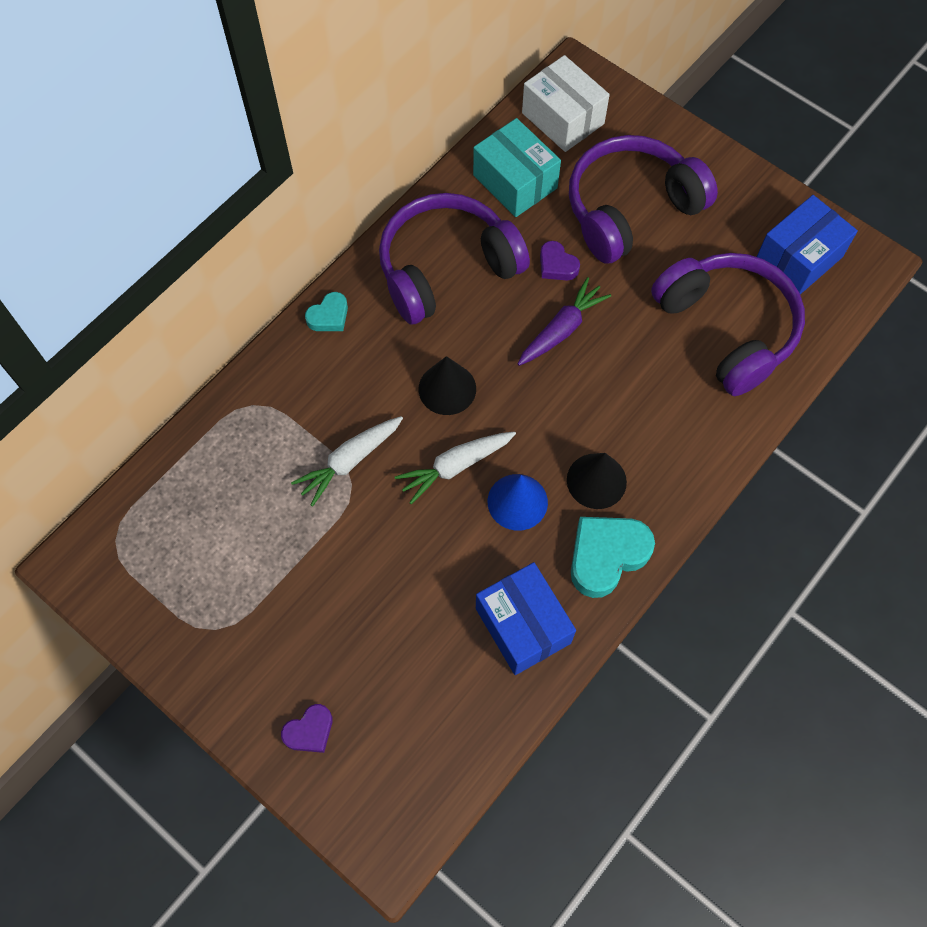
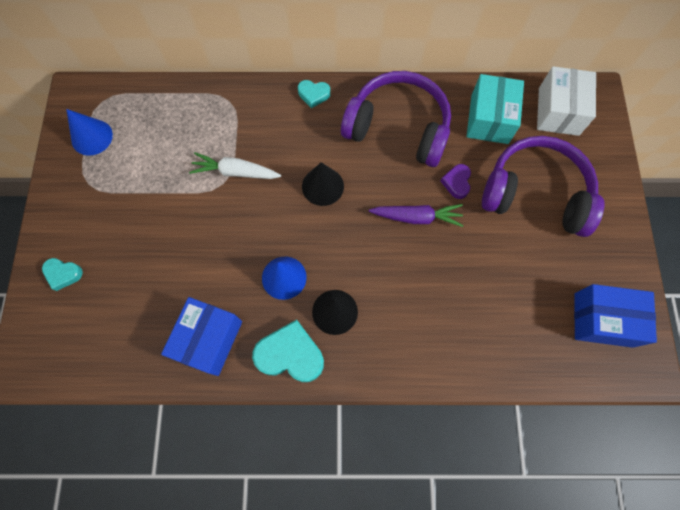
camera: 50 degrees right, 5 degrees up
purple heart [281,704,332,753] -> turquoise heart [42,258,83,291]
white carrot [395,432,516,504] -> none
purple headphones [651,253,805,396] -> none
none -> blue cone [66,109,113,156]

